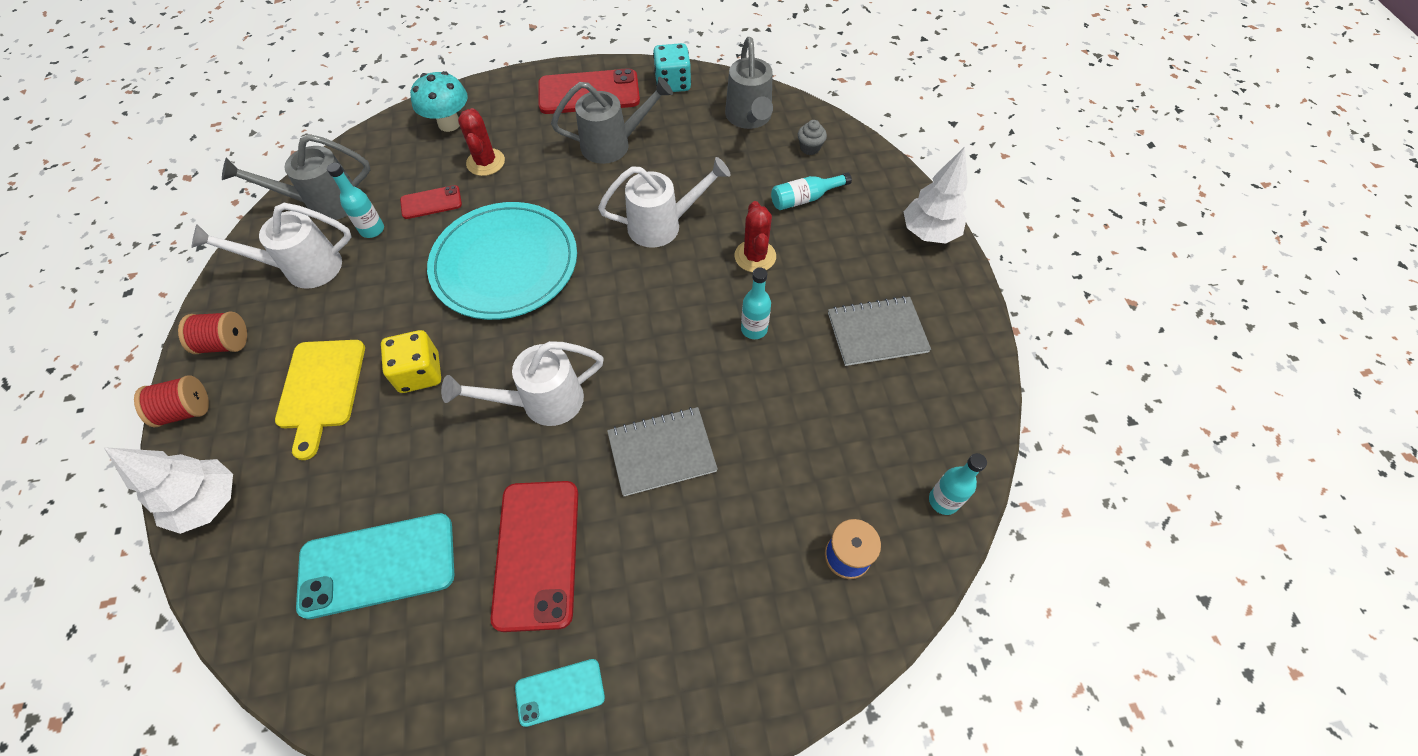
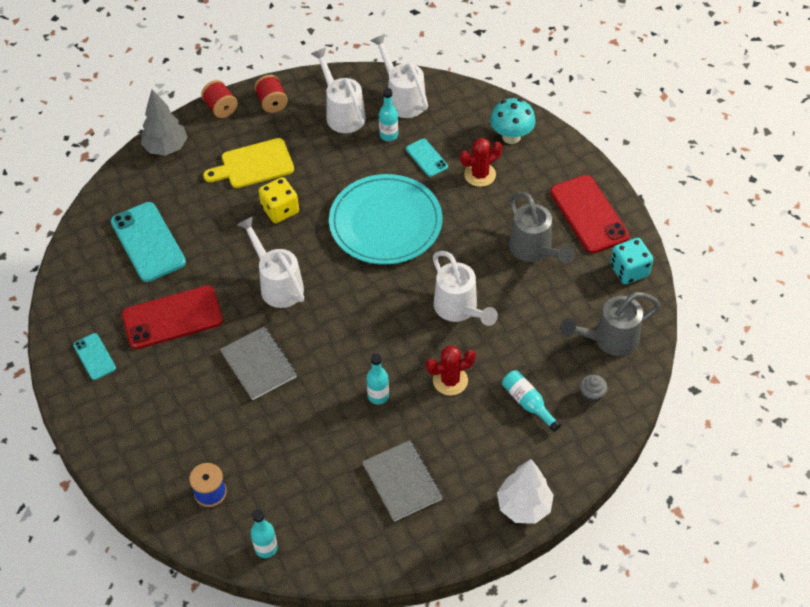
camera: 75 degrees right, 5 degrees down
white tree [104,447,233,534] -> grey tree [141,89,188,156]
grey watering can [222,134,370,220] -> white watering can [370,34,428,118]
red phone [400,185,462,219] -> turquoise phone [406,139,448,177]

